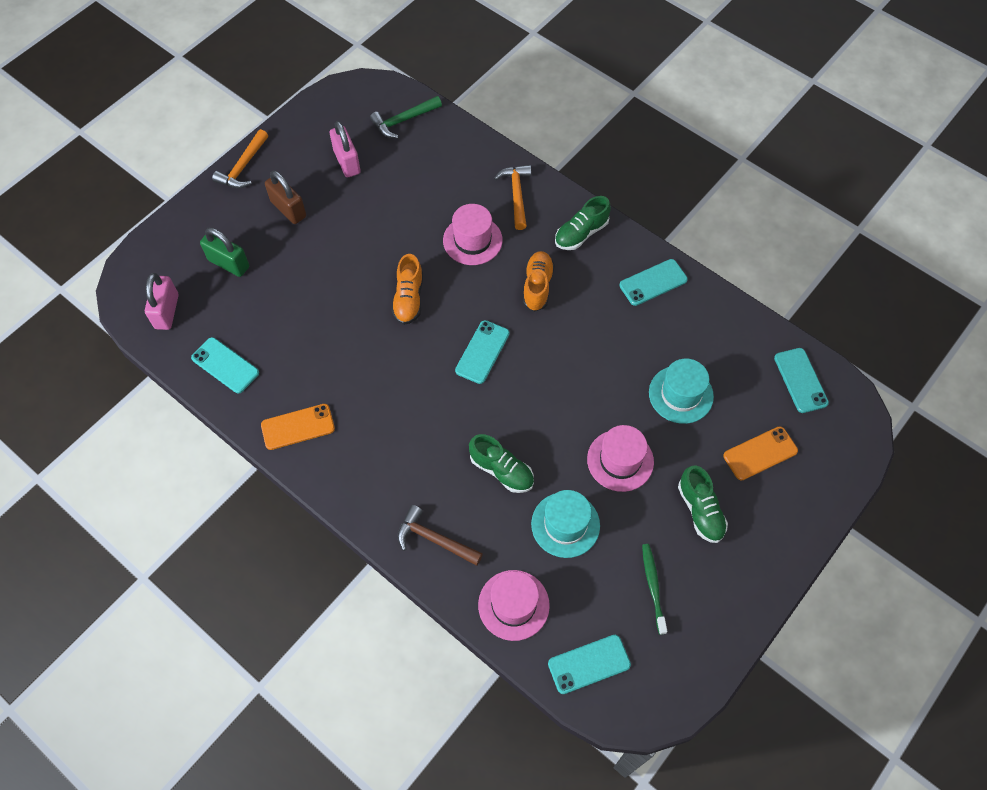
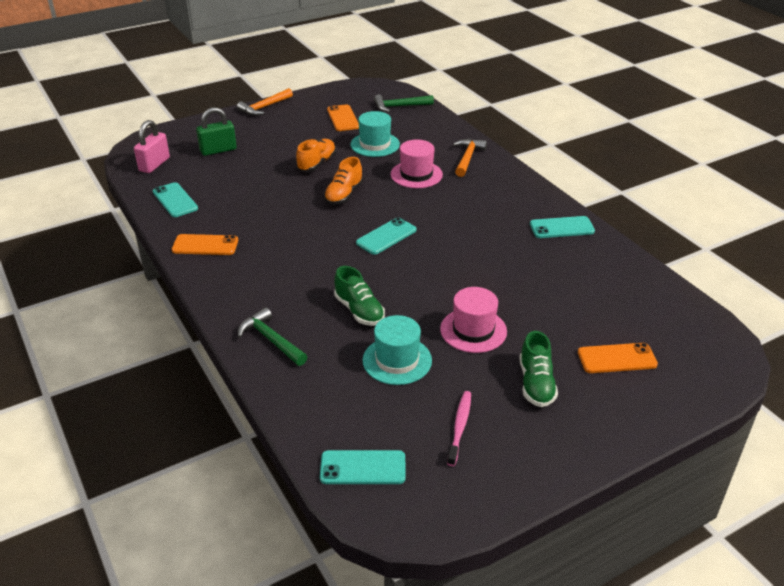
camera: 20 degrees right, 25 degrees down
green padlock [200,227,249,277] -> green padlock turned 75 degrees counterclockwise [196,107,237,156]
brown padlock [265,170,306,224] -> none
pink padlock [330,121,361,177] -> orange phone [327,104,359,131]
brown hammer [398,505,483,566] -> green hammer [238,307,307,366]
pink hat [478,570,550,641] -> none
orange shoe [523,251,555,312] -> orange shoe moved to [296,139,336,172]
green shoe [555,196,611,250] -> none
green toothbrush [642,544,667,635] -> pink toothbrush [447,391,471,466]
turquoise hat [649,359,714,424] -> turquoise hat moved to [351,111,400,157]
turquoise phone [774,348,829,413] -> none

